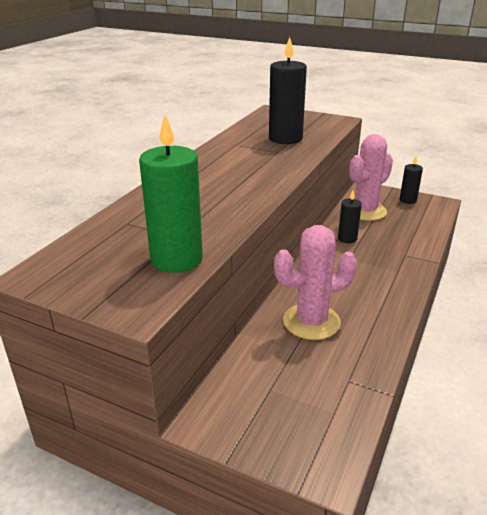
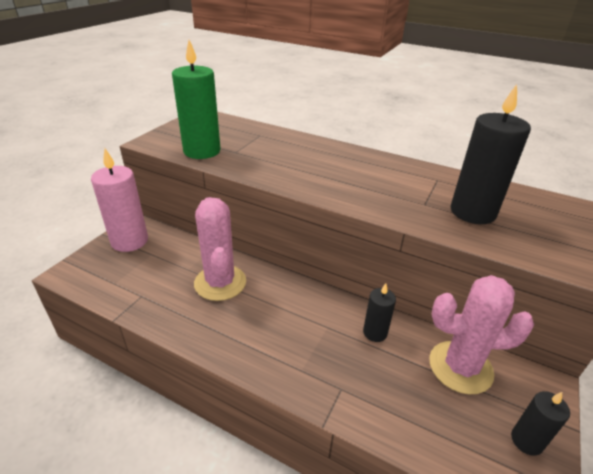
camera: 90 degrees right, 5 degrees up
pink cactus [349,134,393,221] -> pink cactus turned 45 degrees counterclockwise [429,275,534,394]
none -> pink candle [91,149,148,252]

